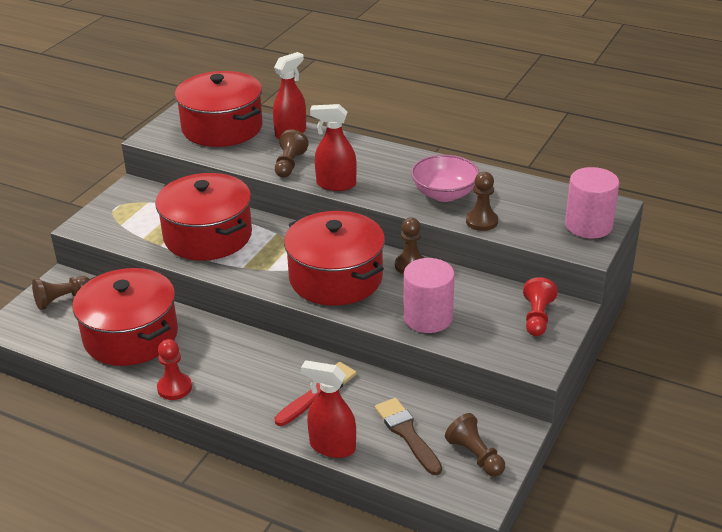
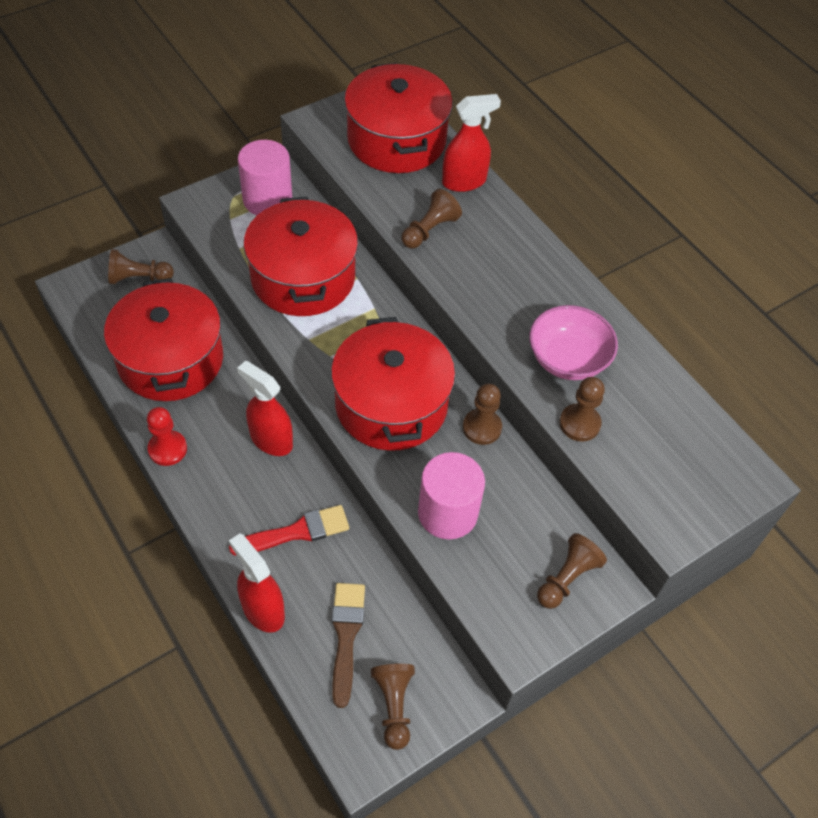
camera: 25 degrees right, 20 degrees up
red spray bottle [310,104,357,191] -> red spray bottle moved to [237,361,293,456]
red pawn [523,277,557,336] -> brown pawn [537,533,607,609]
pink cylinder [565,167,619,239] -> pink cylinder moved to [238,140,292,215]

